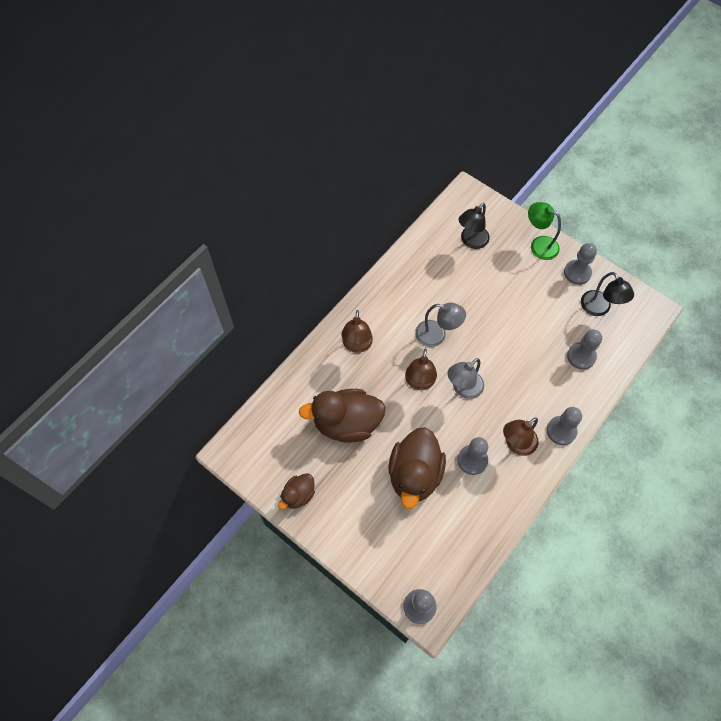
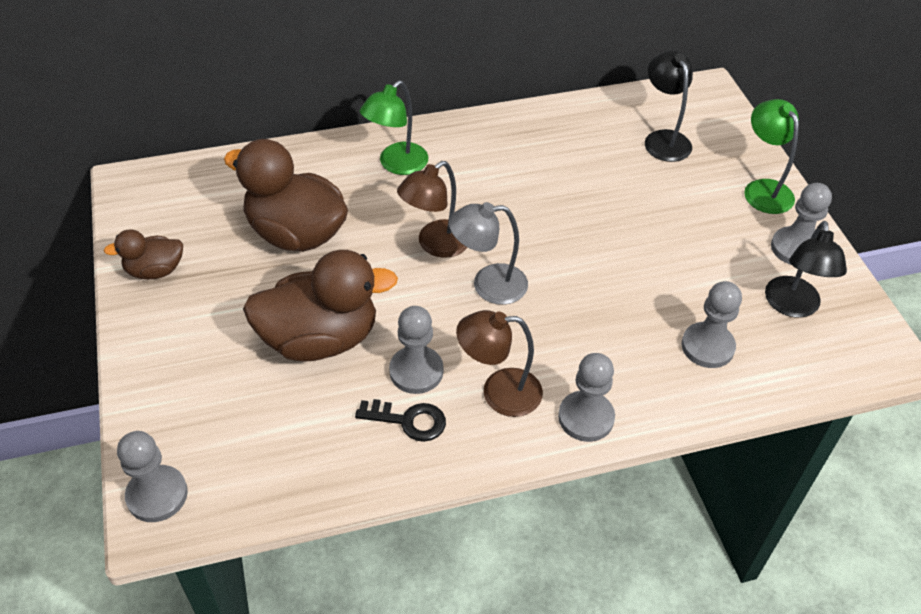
camera: 35 degrees right, 15 degrees down
brown lamp [341,310,373,353] -> green lamp [360,80,428,175]
brown duck [389,427,446,509] -> brown duck turned 150 degrees counterclockwise [243,250,398,362]
grey lamp [415,303,466,347] -> none
black lamp [459,203,490,249] -> black lamp turned 90 degrees clockwise [645,50,693,162]
none -> black key [355,399,446,442]

